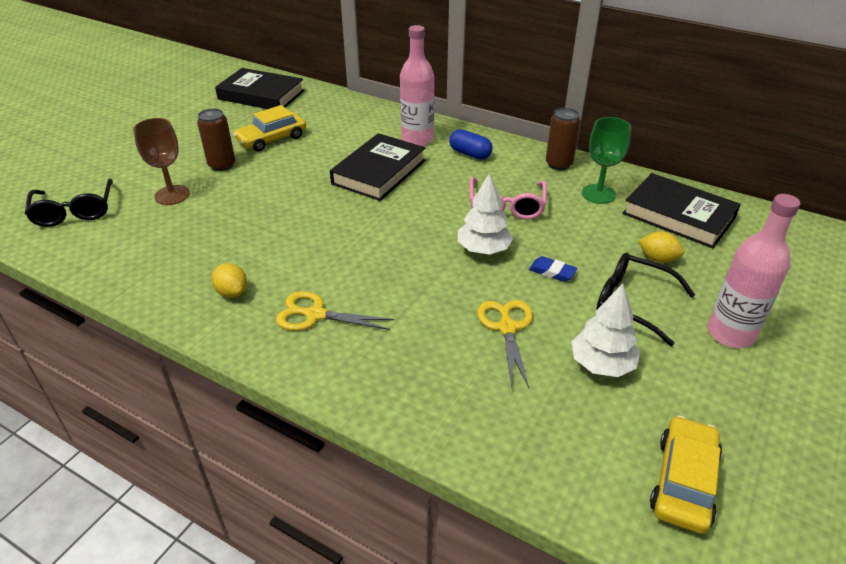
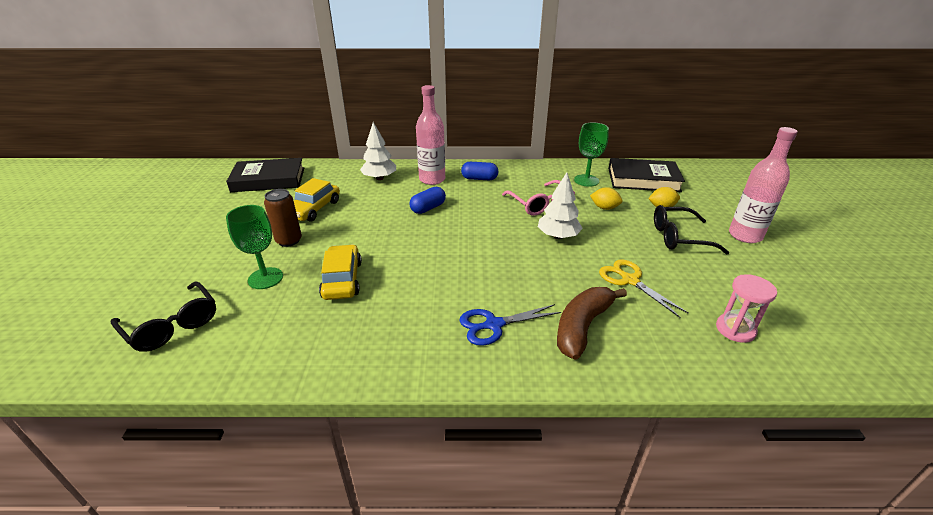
camera: 30 degrees left, 5 degrees down
brown goblet [133,118,190,205] -> green goblet [226,205,283,289]
yellow lemon [212,263,247,298] -> yellow lemon moved to [590,187,623,210]
yellow scissors [276,291,394,331] -> blue scissors [459,304,561,346]
black book [330,133,425,201] -> blue capsule [410,187,446,214]
blue eraser [529,256,577,282] -> none
brown can [546,108,580,170] -> none
white tree [571,284,640,377] -> white tree moved to [360,122,396,180]
yellow car [650,416,722,534] -> yellow car moved to [319,244,362,300]
none -> brown banana [557,287,627,360]
none -> pink hourglass [716,274,777,343]

